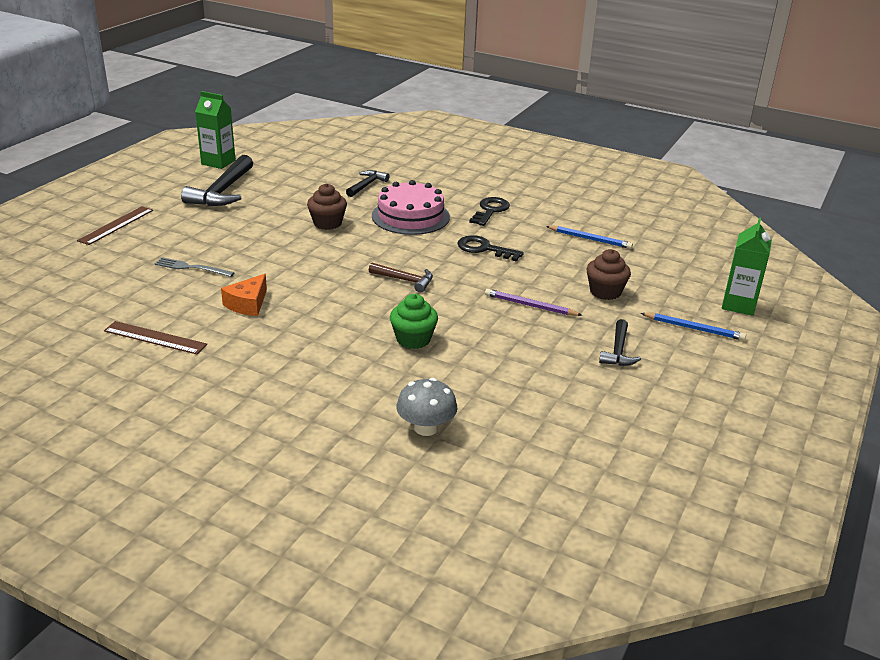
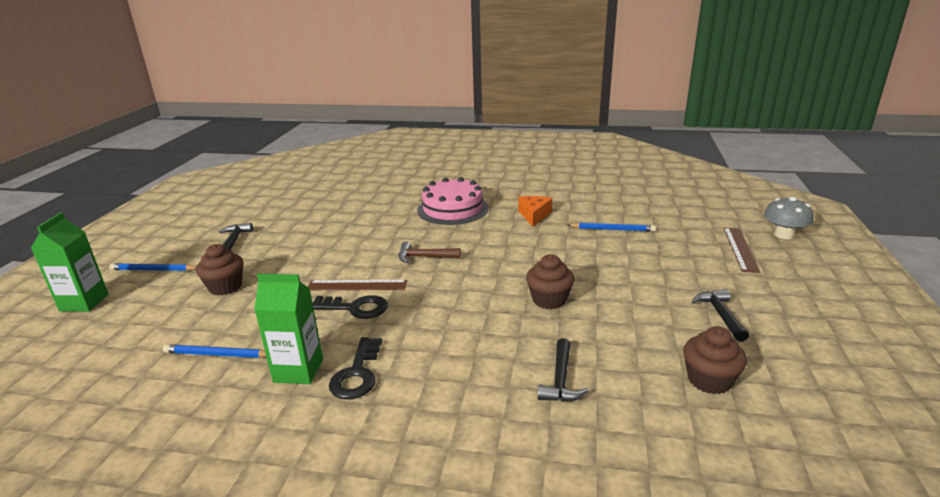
camera: 165 degrees right, 5 degrees down
brown ruler [104,321,207,354] -> brown ruler moved to [308,280,407,290]
grey fork [155,257,235,277] -> blue pencil [567,223,656,232]
black hammer [181,155,253,206] -> black hammer [692,289,749,342], size x0.56
green carton [195,91,236,169] -> green carton moved to [254,274,323,384]
pink cake [372,180,450,235] -> pink cake moved to [417,177,489,225]
green cupcake [390,294,438,349] -> none
grey mushroom [396,378,457,436] -> grey mushroom moved to [764,197,814,239]
purple pencil [485,289,582,316] -> none
none -> brown cupcake [683,326,747,394]

